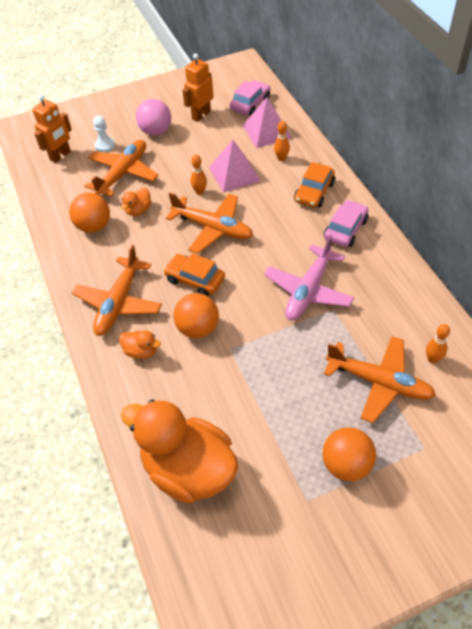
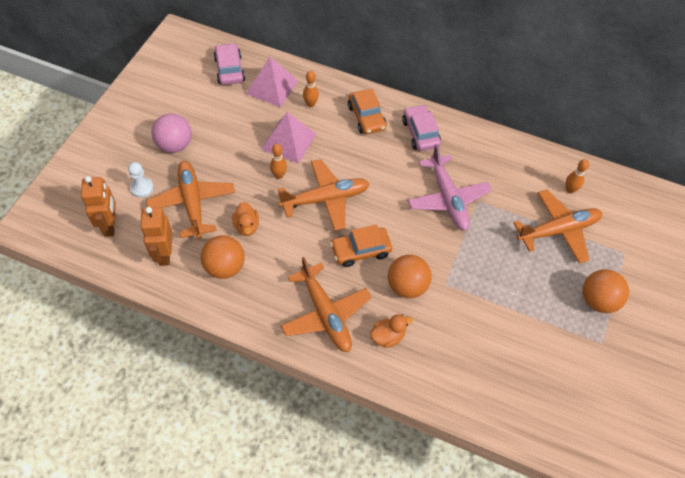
camera: 50 degrees left, 5 degrees up
orange duck [121,399,238,504] -> none
orange robot [182,54,213,122] -> orange robot moved to [140,207,172,266]

